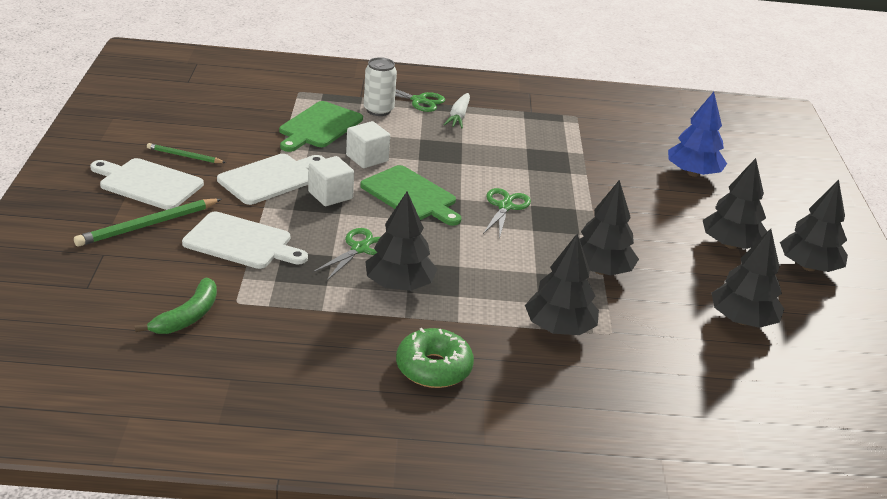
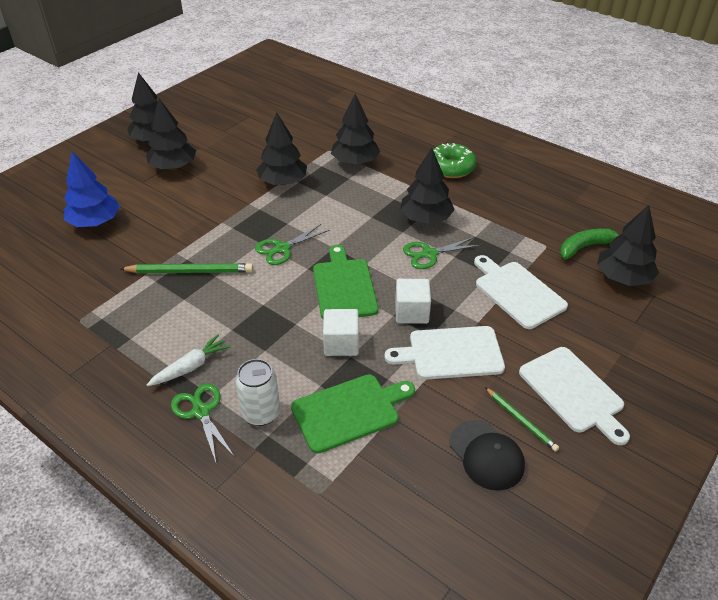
camera: 140 degrees left, 10 degrees up
green pencil [74,199,222,247] -> green pencil moved to [120,263,253,273]
black tree [712,229,784,328] -> black tree moved to [597,205,659,286]
none -> black cap [450,420,525,491]

